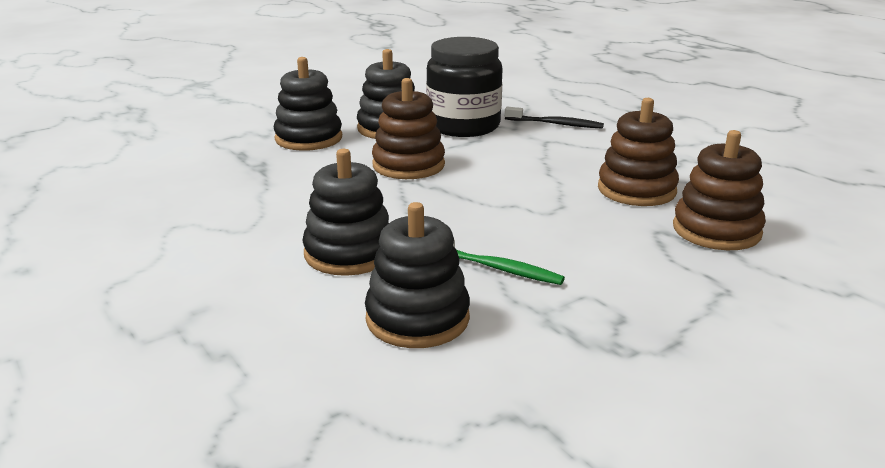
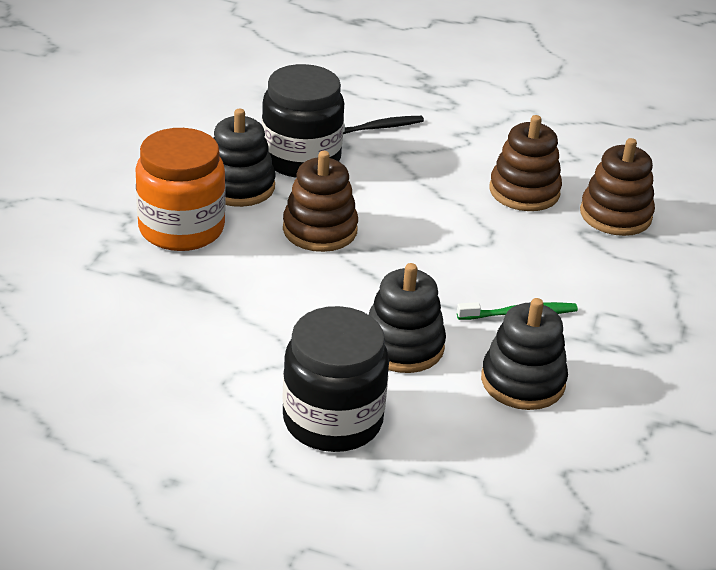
camera: 40 degrees left, 10 degrees up
black stacking toy [274,57,342,151] -> orange jar [135,128,225,251]
none -> black jar [282,306,389,452]

